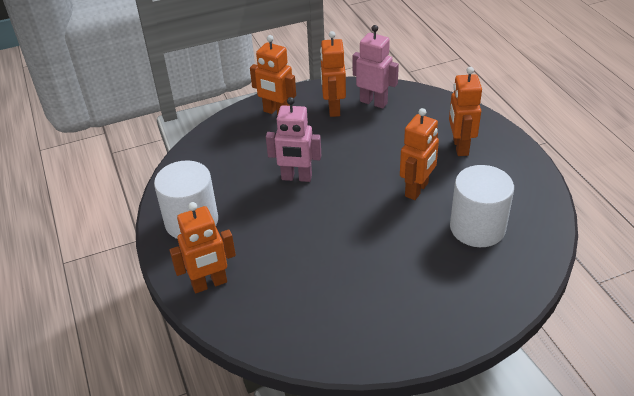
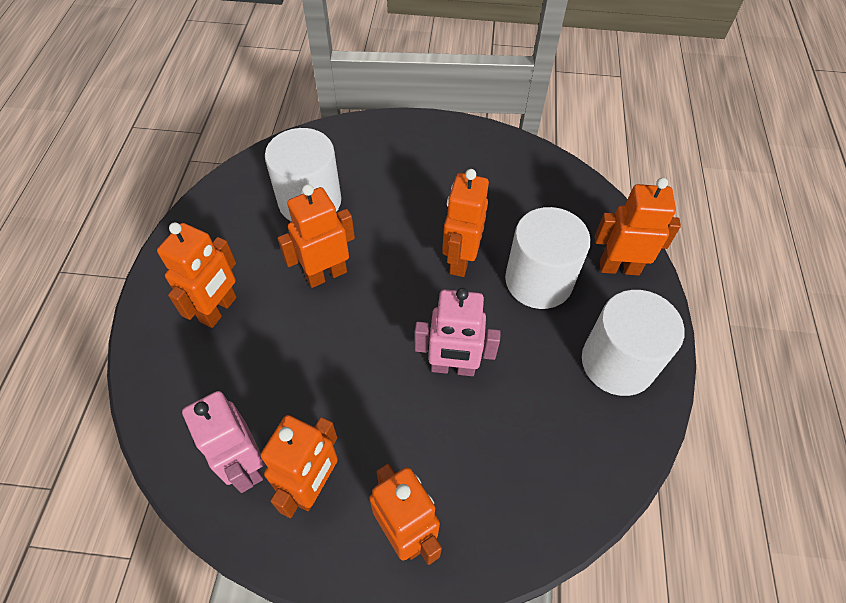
camera: 155 degrees left, 15 degrees up
pink robot [266,97,321,182] -> pink robot turned 150 degrees clockwise [415,288,501,376]
none -> orange robot [442,169,489,277]
none -> white cylinder [505,207,591,309]

